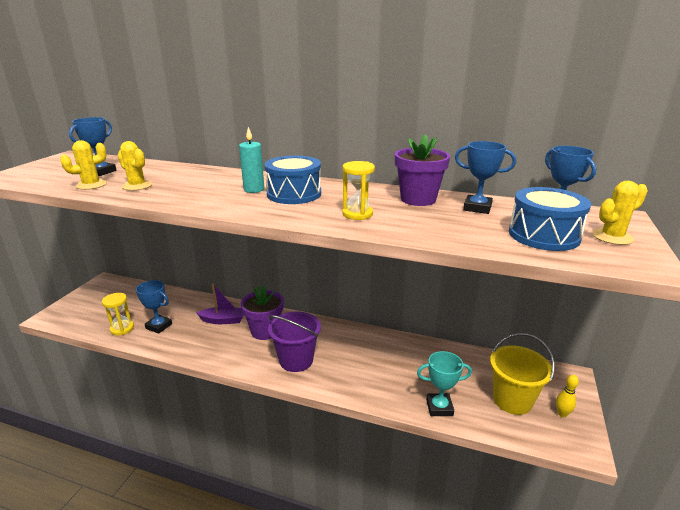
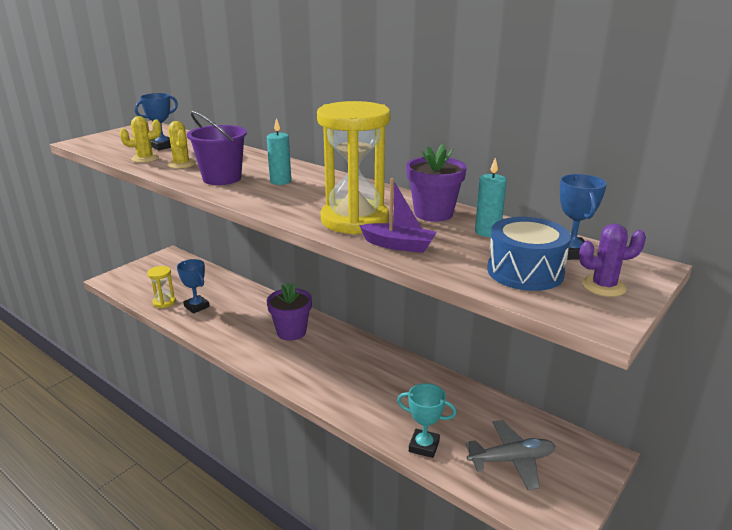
camera: 20 degrees right, 0 degrees up
purple boat [196,284,244,324] -> purple boat moved to [359,178,437,253]
blue drum [264,156,321,204] -> none
purple bucket [268,312,321,372] -> purple bucket moved to [187,111,247,185]
yellow hourglass [342,161,375,220] -> yellow hourglass [317,101,391,235], size x2.11
blue trophy [455,141,516,214] -> turquoise candle [475,158,507,237]
yellow bucket [490,333,555,415] -> grey plane [465,420,555,490]
yellow bowling pin [556,375,579,417] -> none
yellow cactus [592,181,648,245] -> purple cactus [579,223,646,297]

